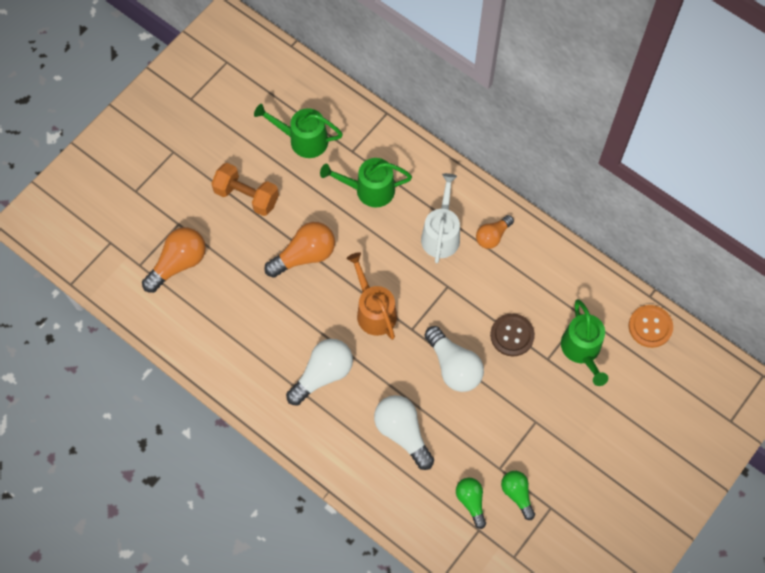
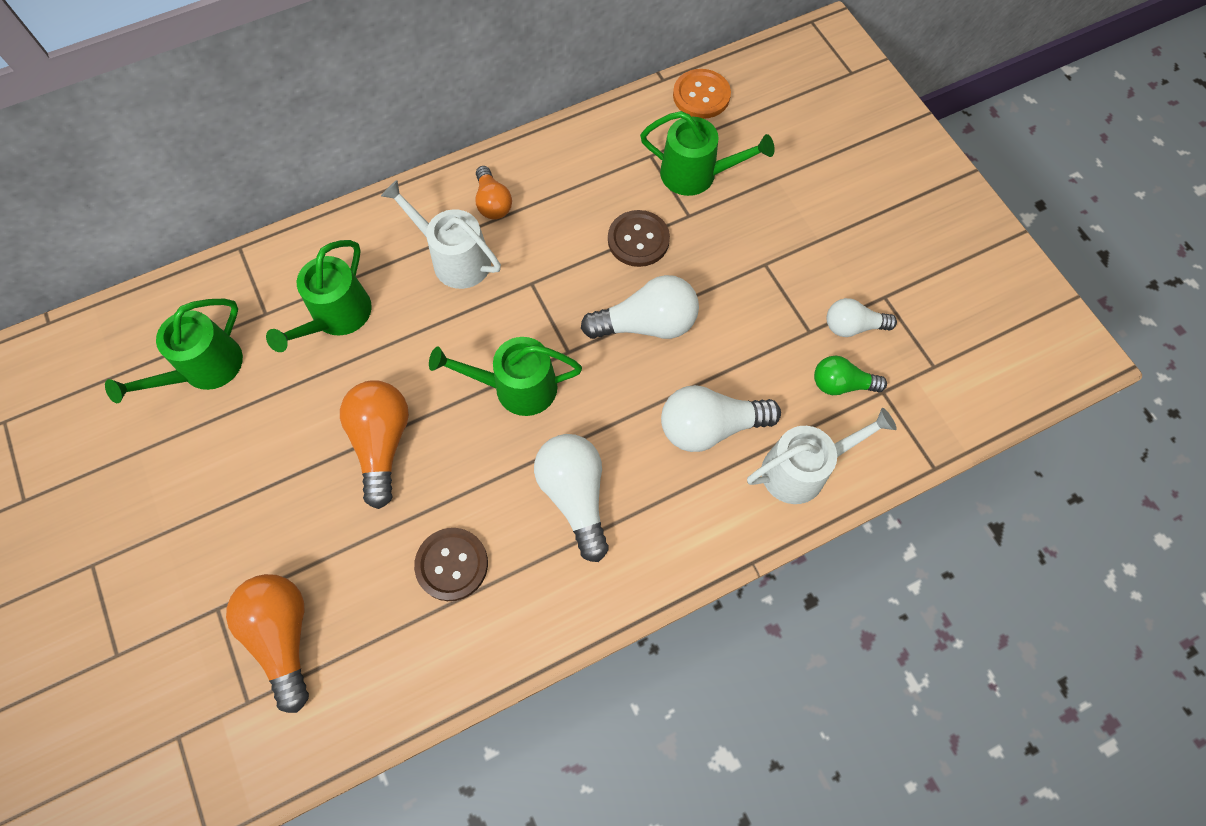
camera: 65 degrees left, 0 degrees up
orange dumbbell [211,163,279,216] -> none
orange watering can [346,252,397,340] -> green watering can [429,337,582,416]
green light bulb [501,471,535,520] -> white light bulb [827,298,897,337]
none -> brown button [414,528,488,601]
none -> white watering can [747,408,897,504]

